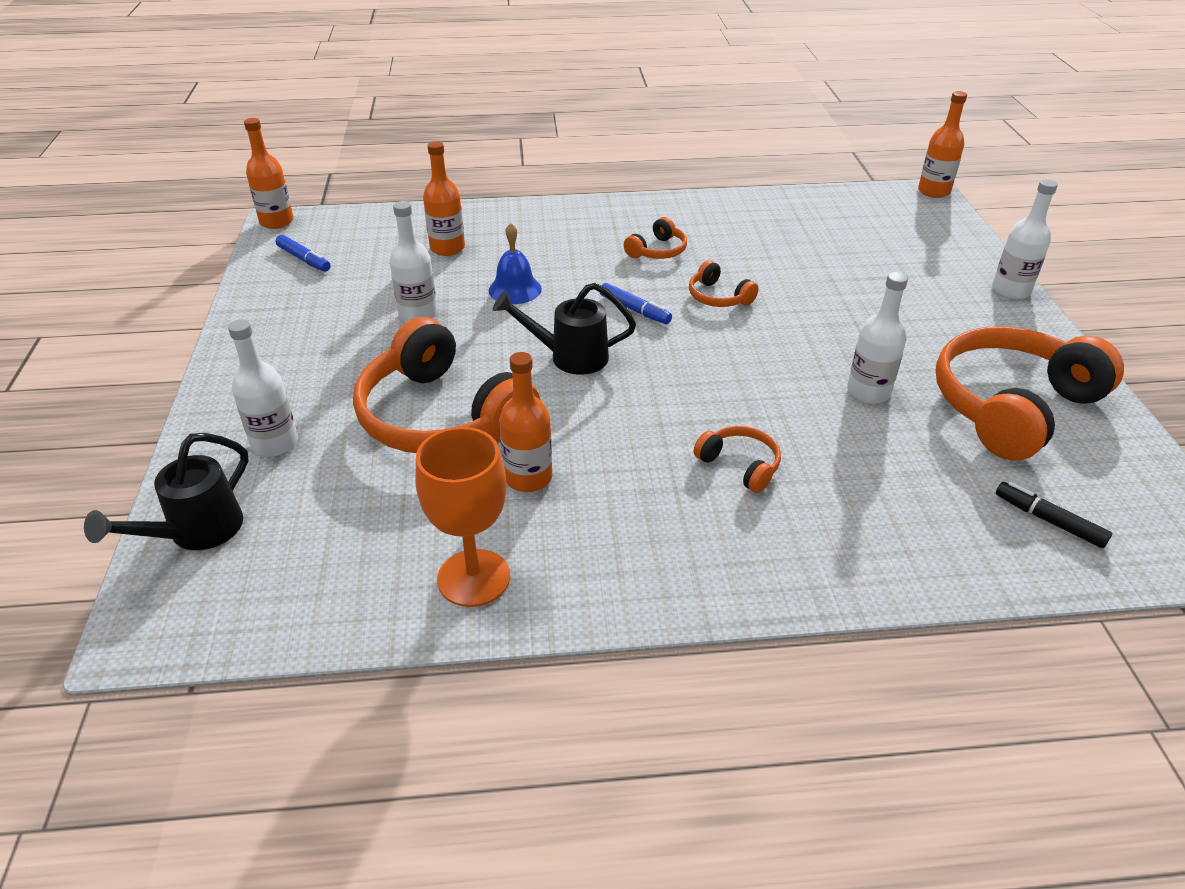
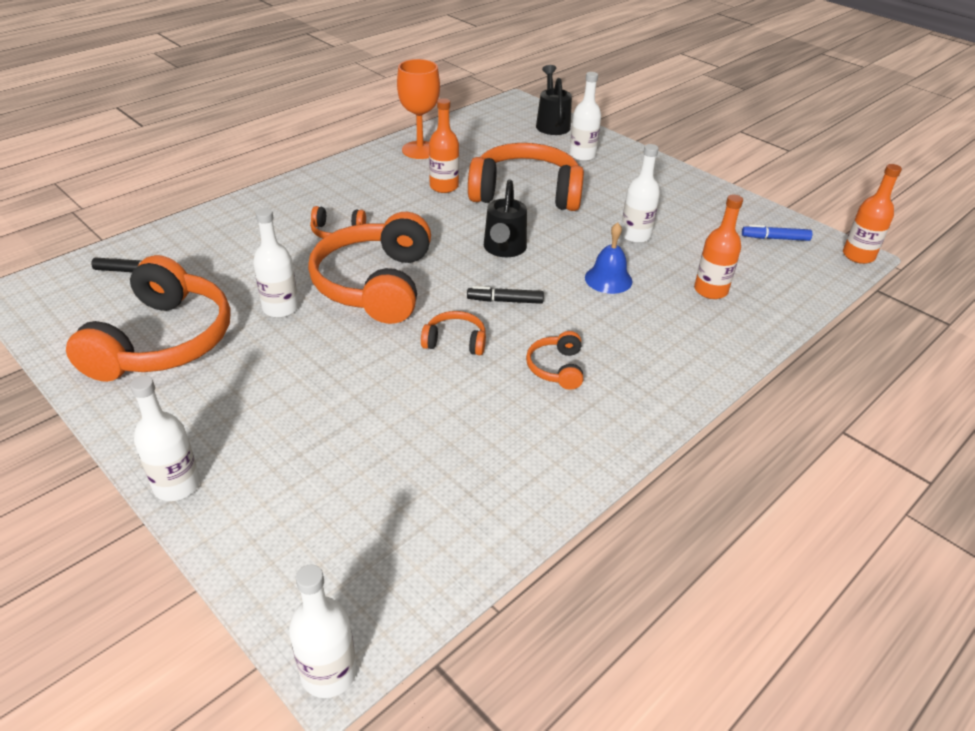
camera: 140 degrees right, 0 degrees up
black watering can [493,283,636,375] -> black watering can turned 135 degrees clockwise [484,179,527,257]
blue marker [600,283,672,324] -> black marker [467,286,544,304]
orange bottle [918,91,967,198] -> white bottle [289,564,357,698]
none -> orange headphones [308,212,431,324]

